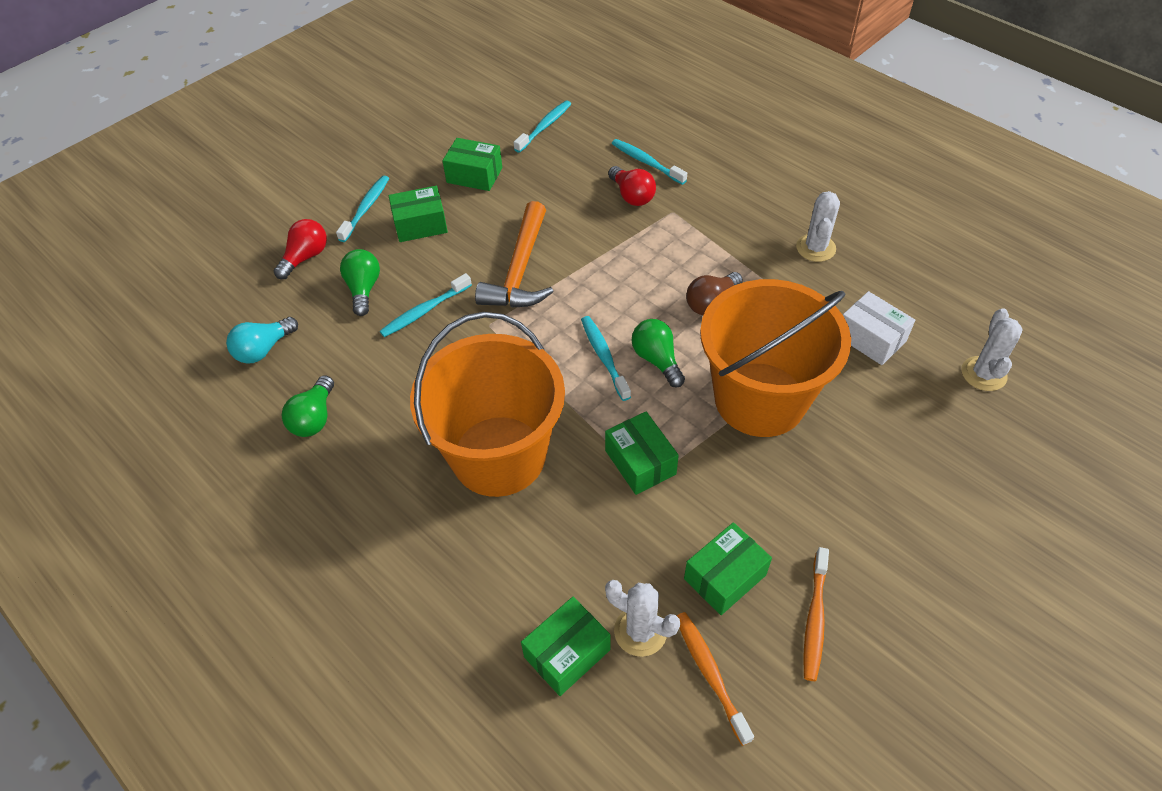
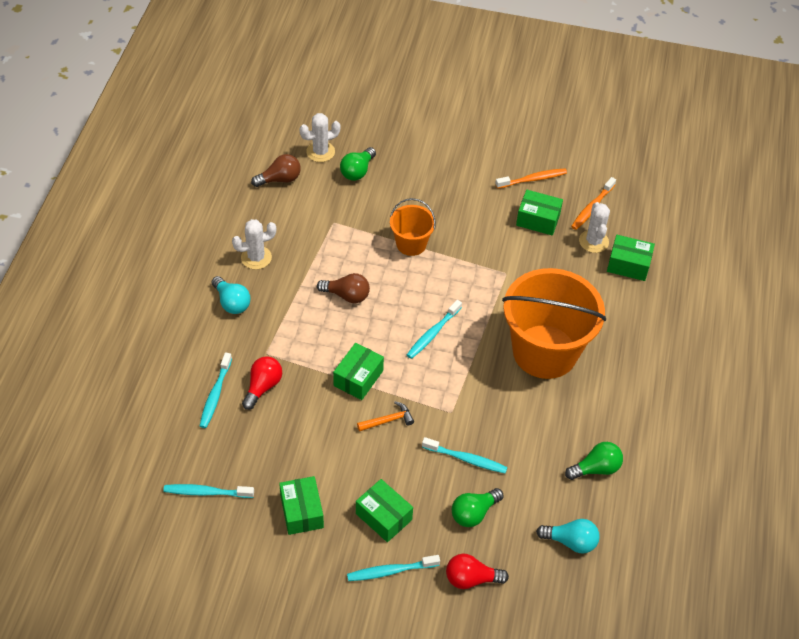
camera: 125 degrees left, 0 degrees up
orange hammer [475,201,554,307] -> orange hammer [357,401,414,432], size x0.48
green box [605,412,679,495] -> green box moved to [333,343,384,400]
green light bulb [632,319,685,388] -> green light bulb moved to [340,147,376,181]
orange bucket [700,279,851,437] -> orange bucket [390,198,436,256], size x0.49
white box [843,291,915,365] -> none
none -> turquoise light bulb [211,276,251,314]
none -> brown light bulb [251,154,301,187]

